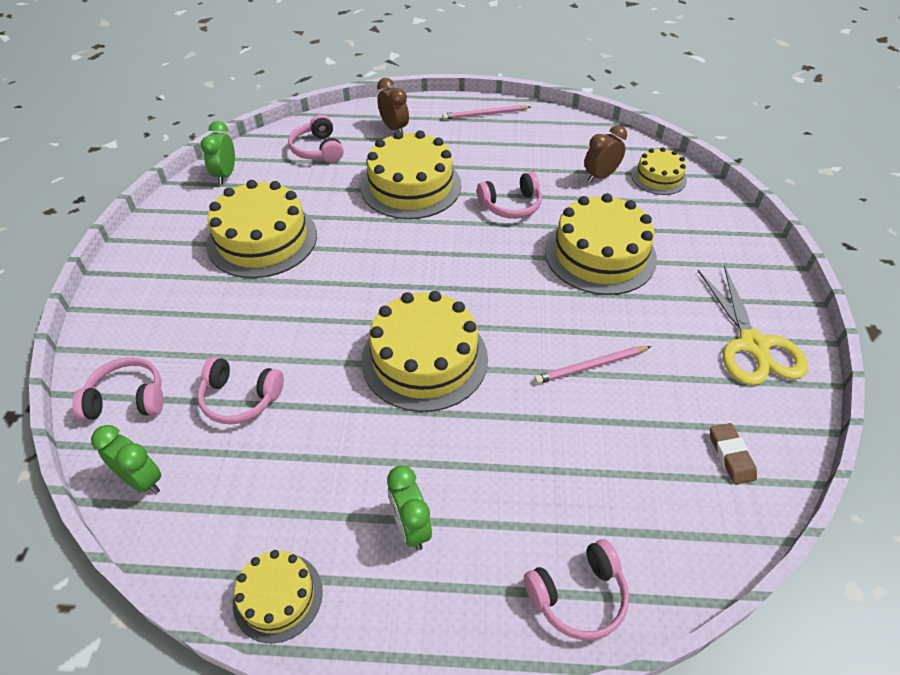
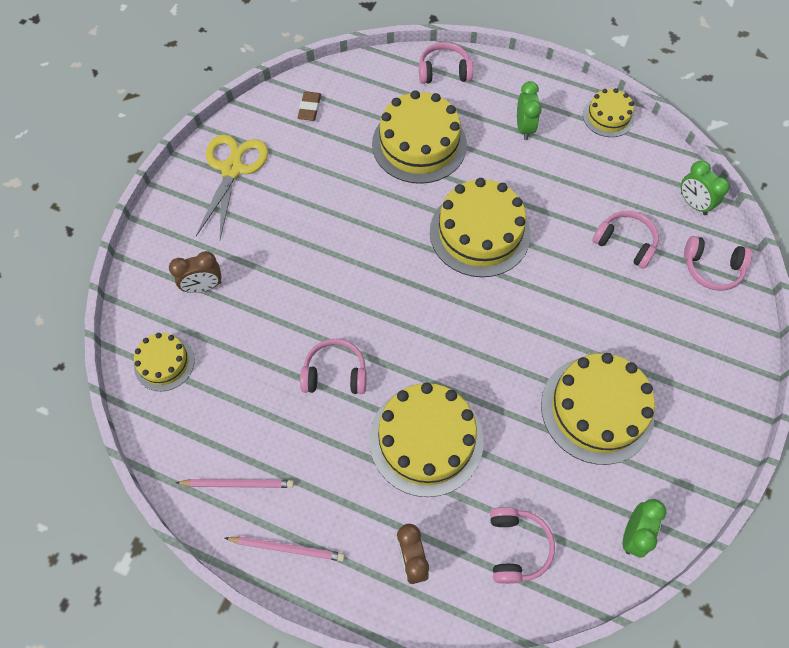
camera: 160 degrees left, 15 degrees up
pink pencil [534,346,651,384] -> pink pencil moved to [175,479,294,488]
yellow cake [545,193,657,295] -> yellow cake moved to [372,90,467,184]
brown clock [584,125,627,182] -> brown clock moved to [169,251,222,293]

